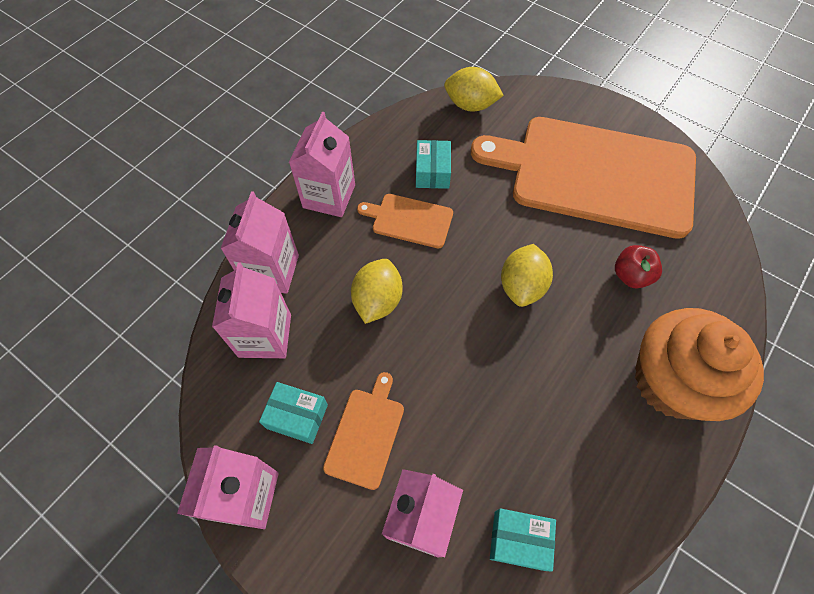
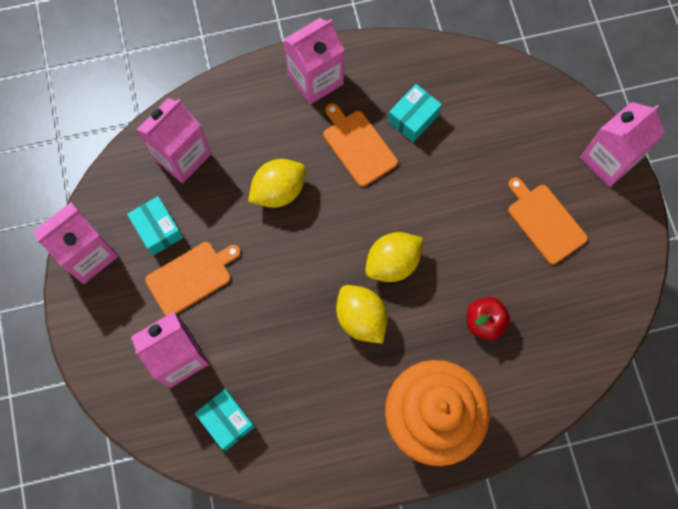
camera: 40 degrees right, 10 degrees up
pink carton [220,191,299,294] -> pink carton moved to [580,102,665,187]
yellow lemon [444,67,504,112] -> yellow lemon moved to [336,285,388,344]
orange cutting board [471,117,696,239] -> orange cutting board [508,177,588,264], size x0.41

